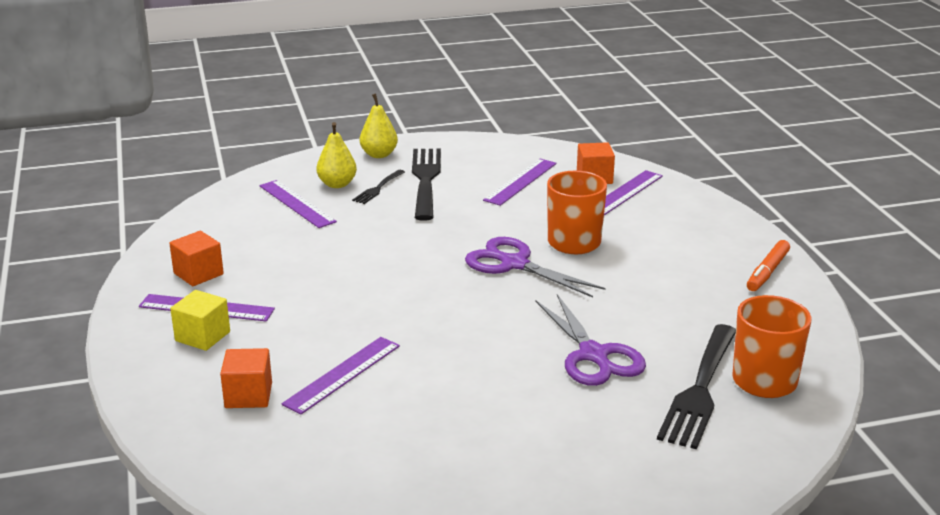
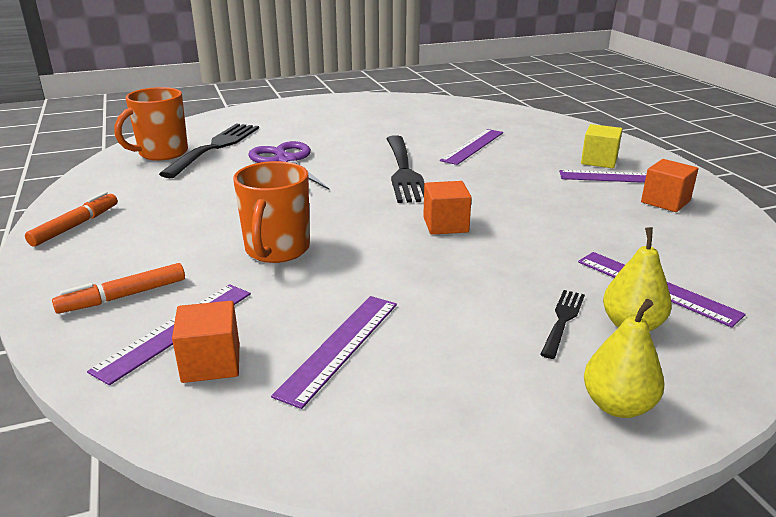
camera: 175 degrees right, 0 degrees up
orange cube [220,348,272,408] -> orange cube moved to [423,181,472,235]
black fork [412,149,441,221] -> black fork moved to [386,135,425,203]
purple scissors [465,237,605,298] -> none
none -> orange marker [52,263,185,314]

